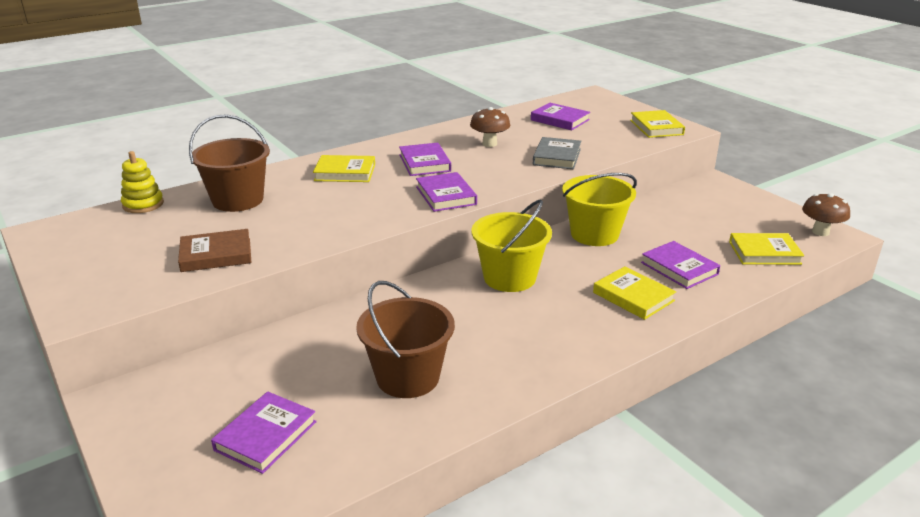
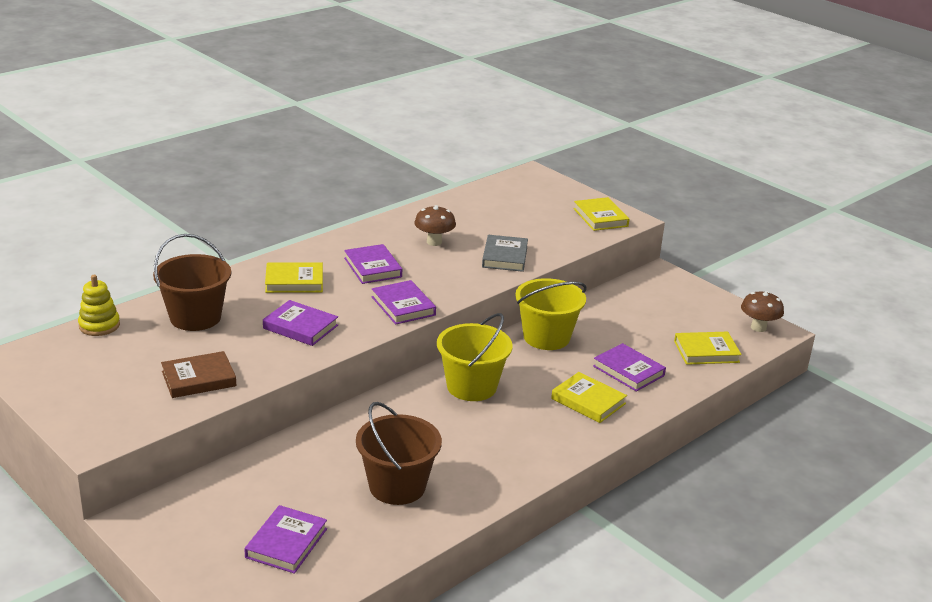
camera: 10 degrees left, 0 degrees up
purple book [531,103,590,130] -> purple book moved to [263,300,338,346]

